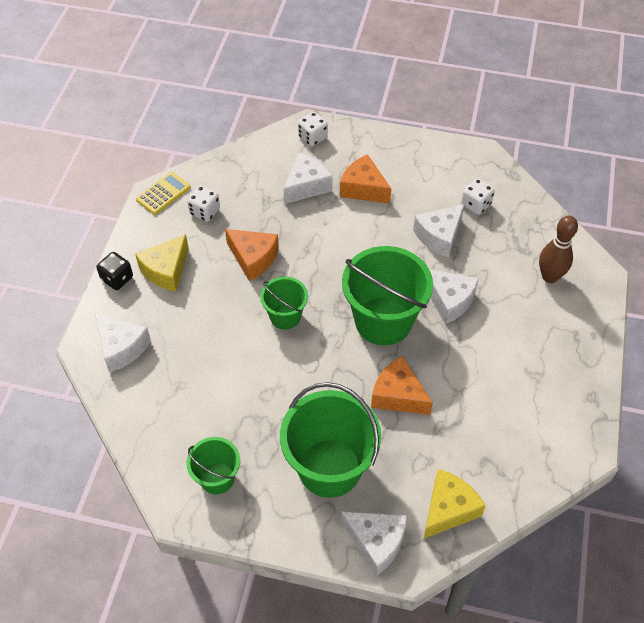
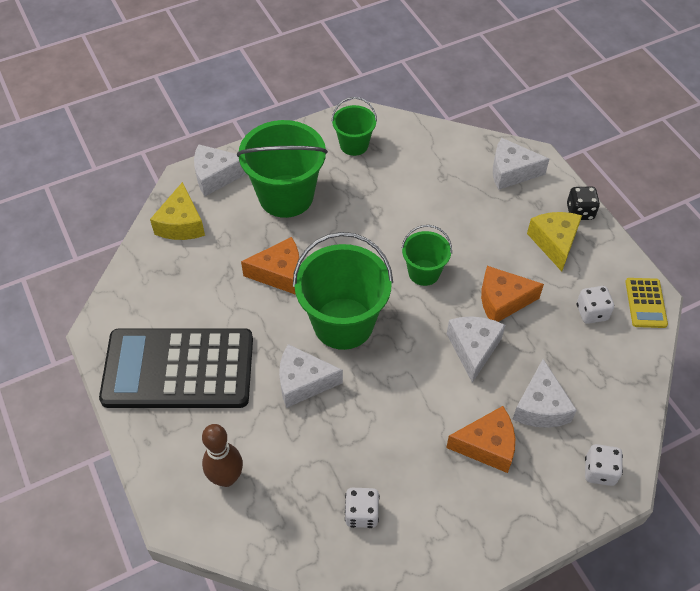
camera: 140 degrees right, 0 degrees up
white cheese [413,204,465,258] -> white cheese moved to [447,316,505,383]
none -> black calculator [99,328,253,408]

